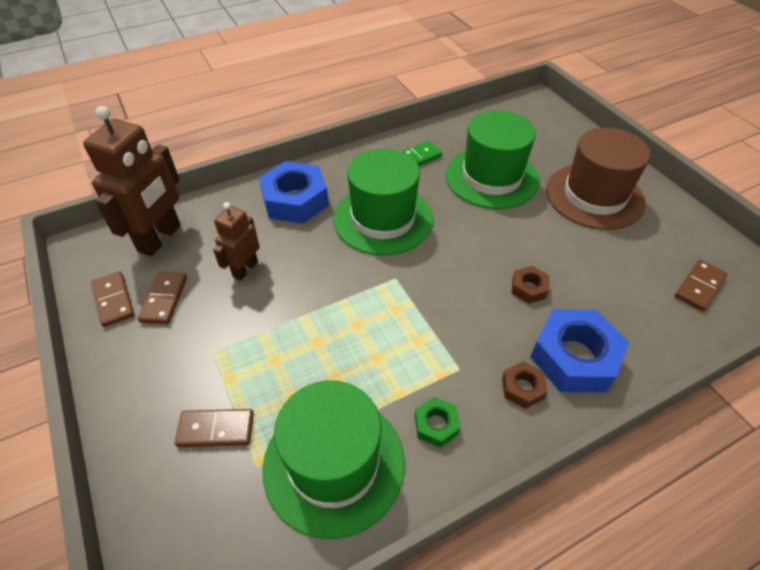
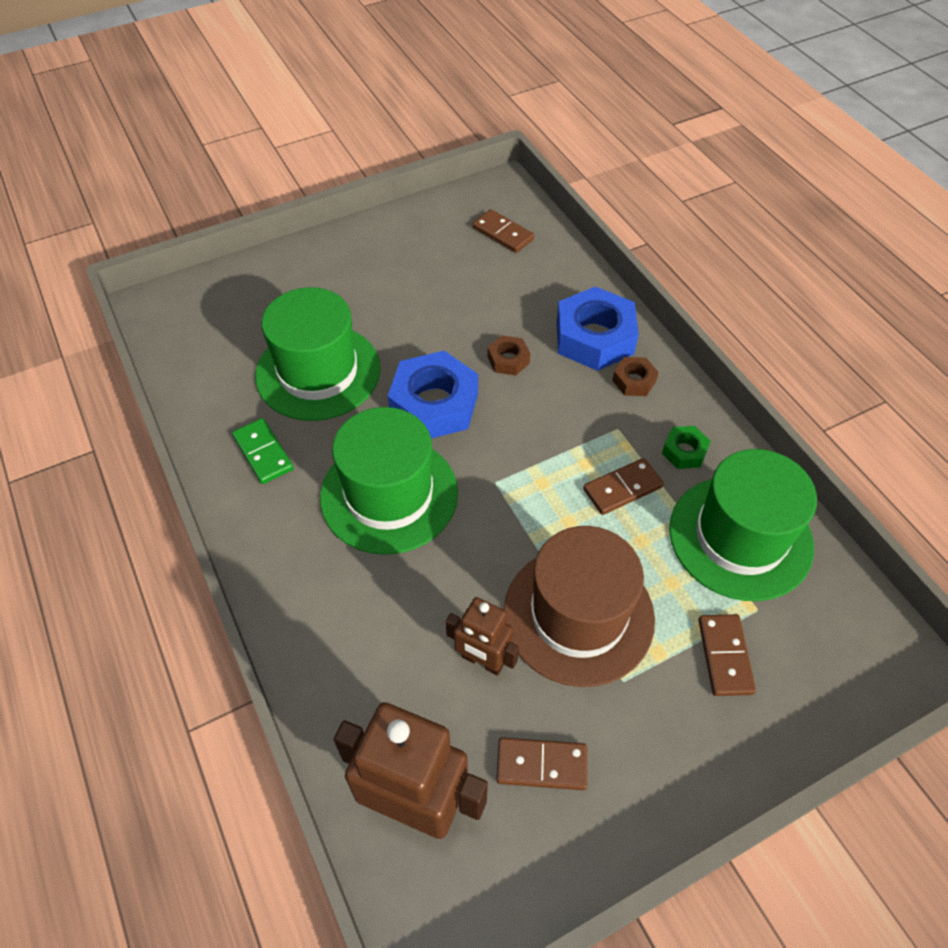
camera: 90 degrees left, 5 degrees up
brown domino [91,271,134,327] -> brown domino moved to [583,458,664,515]
blue nut [259,161,329,224] -> blue nut moved to [388,351,478,438]
brown hat [546,128,651,230] -> brown hat moved to [504,526,655,687]

